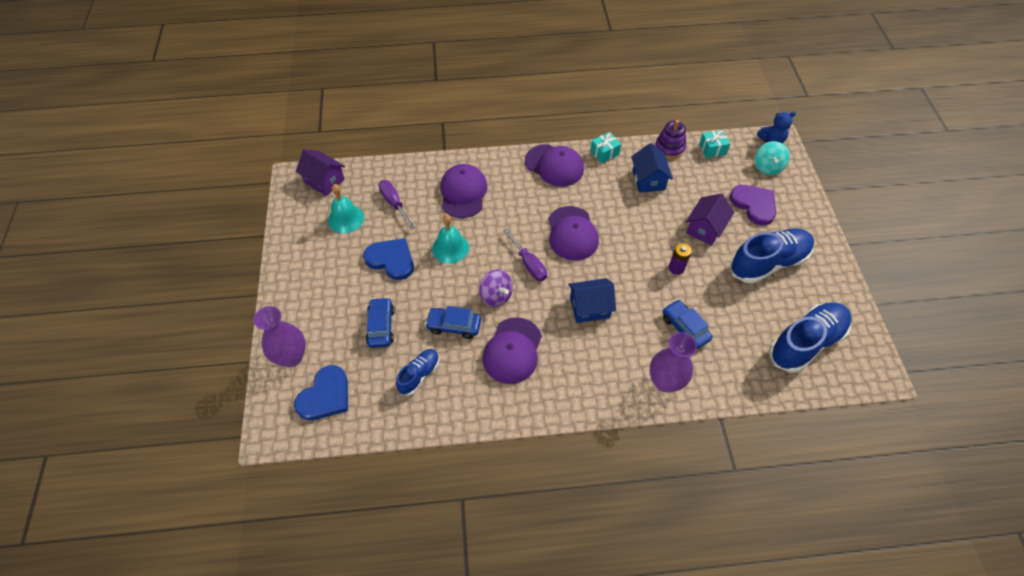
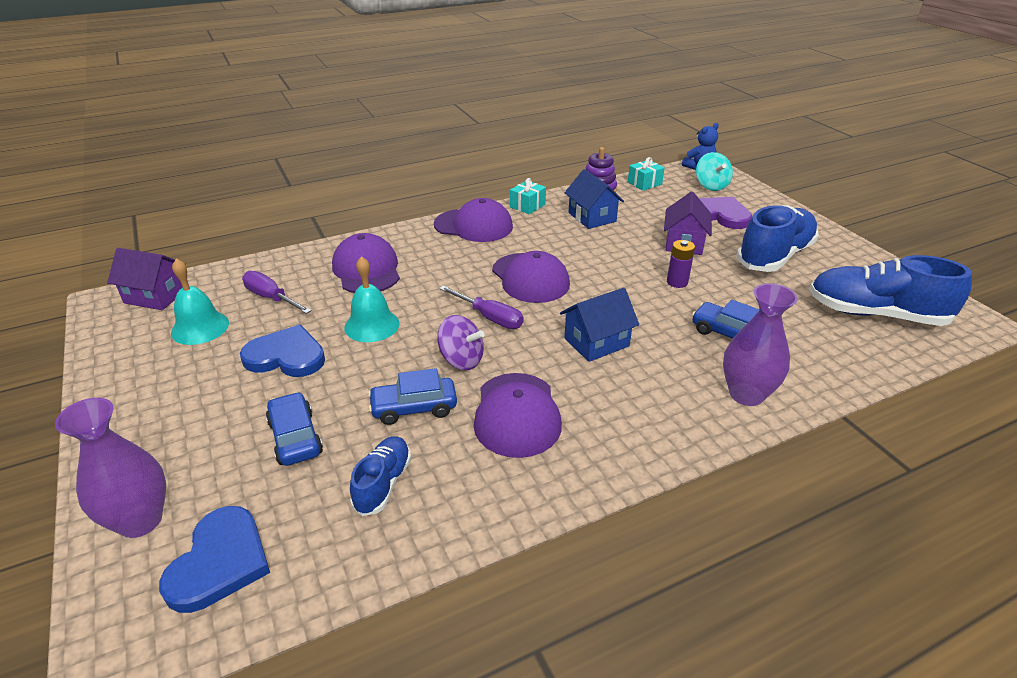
camera: 20 degrees left, 20 degrees down
blue shoe [769,302,852,373] -> blue shoe turned 105 degrees counterclockwise [809,255,972,326]

